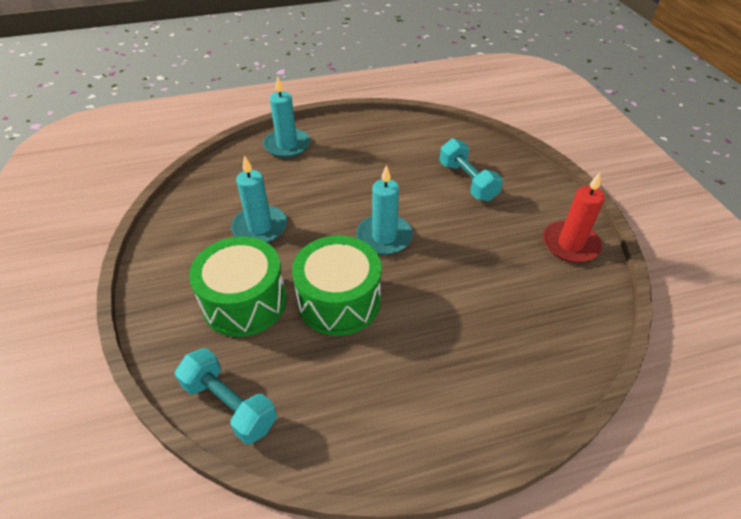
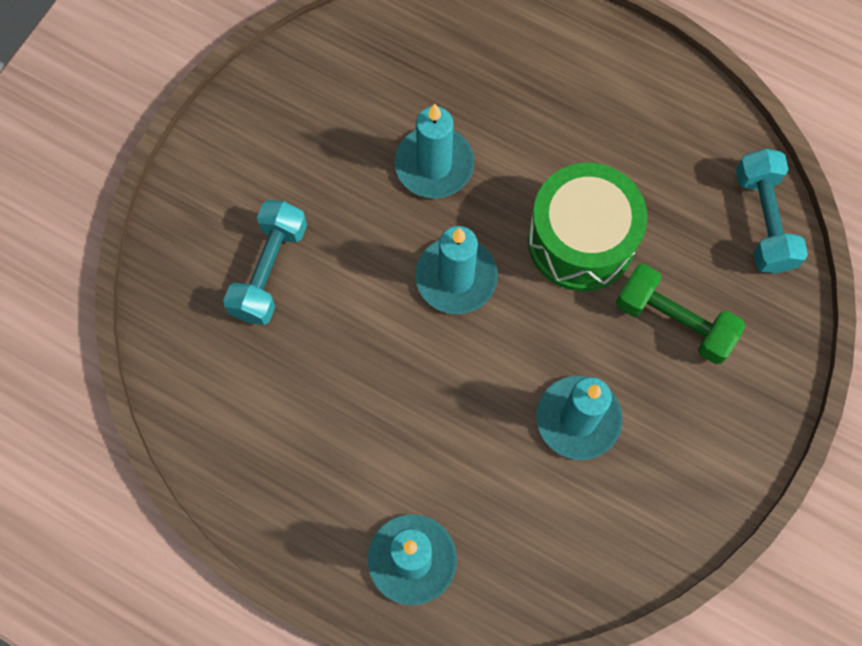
camera: 135 degrees left, 25 degrees up
green drum [189,236,287,337] -> green dumbbell [616,264,746,364]
red candle [543,173,605,263] -> none
none -> turquoise candle [394,104,474,198]

